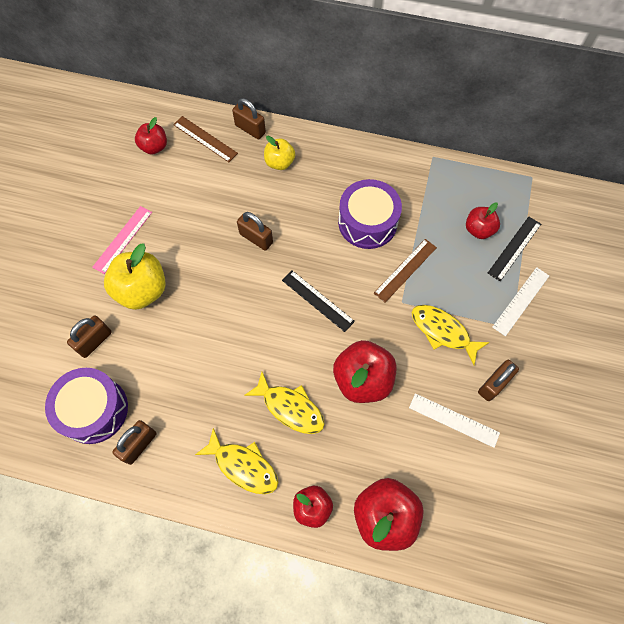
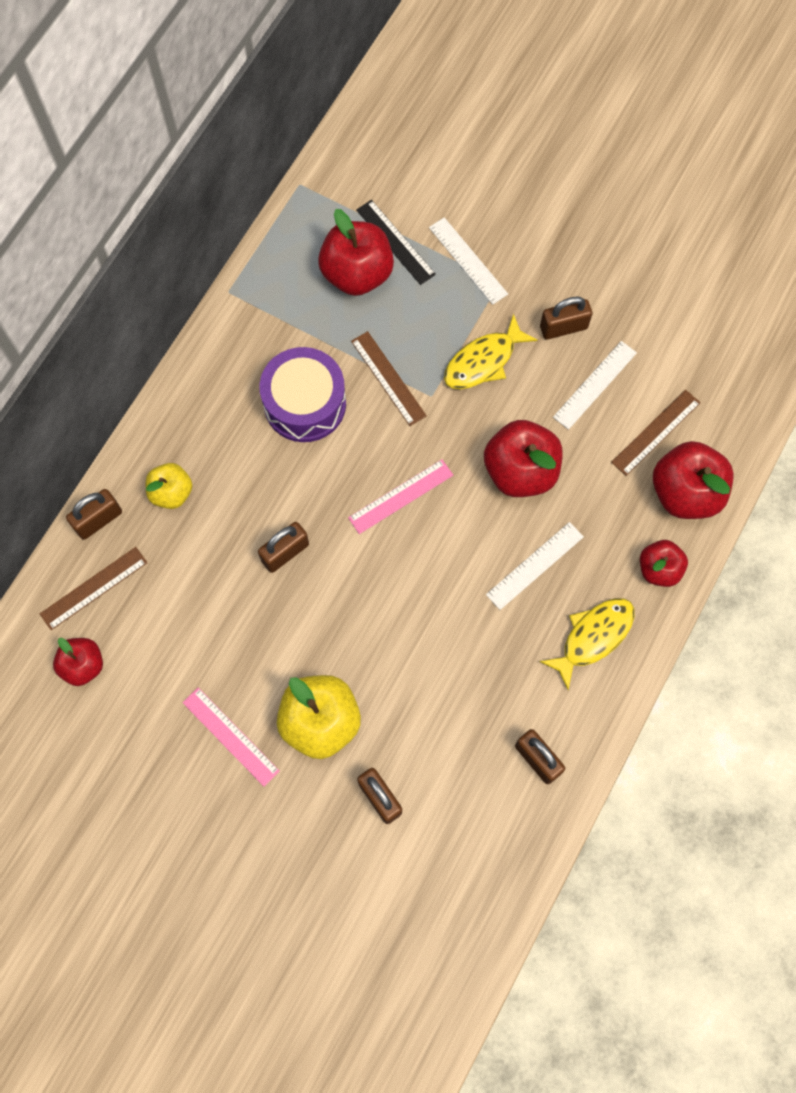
camera: 75 degrees left, 5 degrees up
purple drum [45,368,128,444] -> none
yellow fish [244,372,325,434] -> white ruler [486,522,584,610]
black ruler [282,270,355,332] -> pink ruler [348,459,453,534]
red apple [466,202,500,239] -> red apple [318,209,394,296], size x1.68
brown padlock [478,360,519,401] -> brown padlock turned 75 degrees counterclockwise [540,297,592,340]
none -> brown ruler [611,390,700,476]

